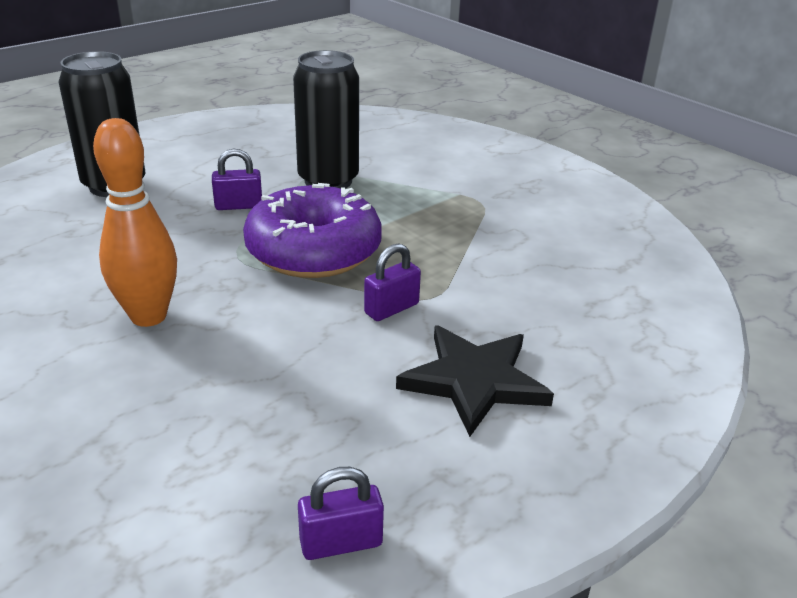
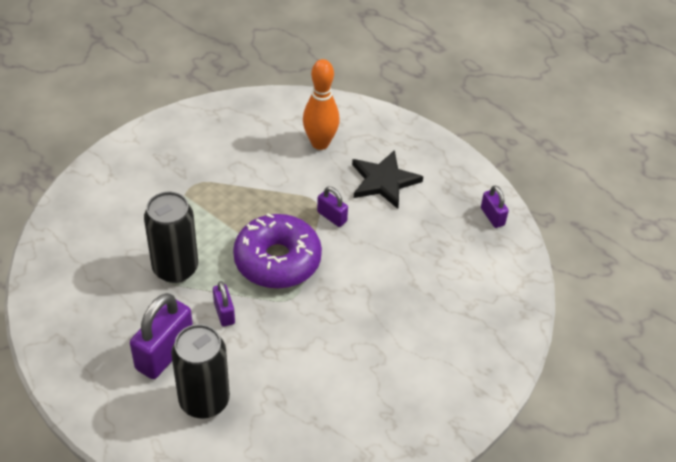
camera: 100 degrees left, 15 degrees up
orange bowling pin [93,118,177,327] -> orange bowling pin moved to [303,59,340,150]
none -> purple padlock [130,293,193,379]

